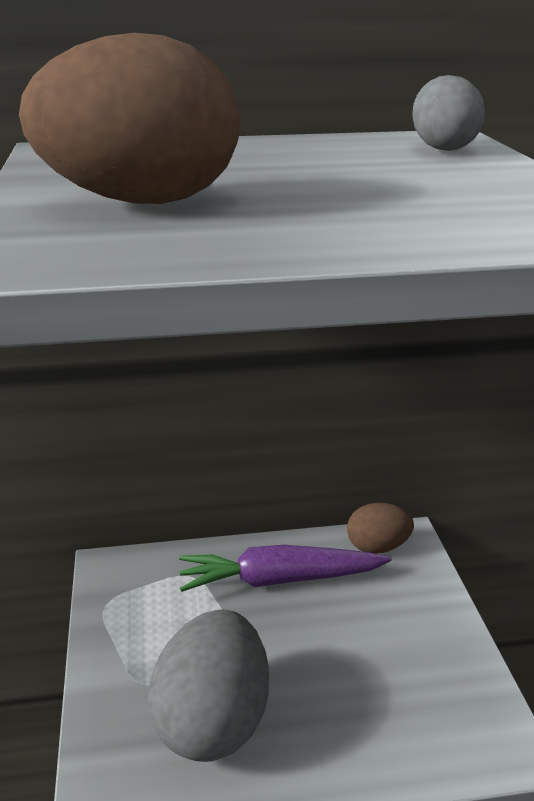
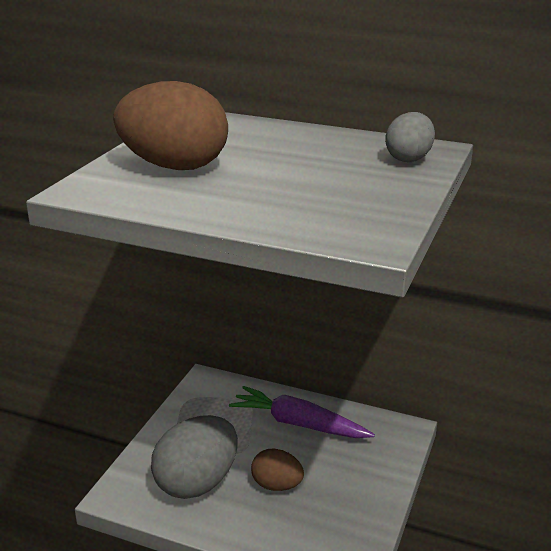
camera: 30 degrees right, 0 degrees up
brown egg [347,503,414,554] -> brown egg moved to [251,449,304,491]

